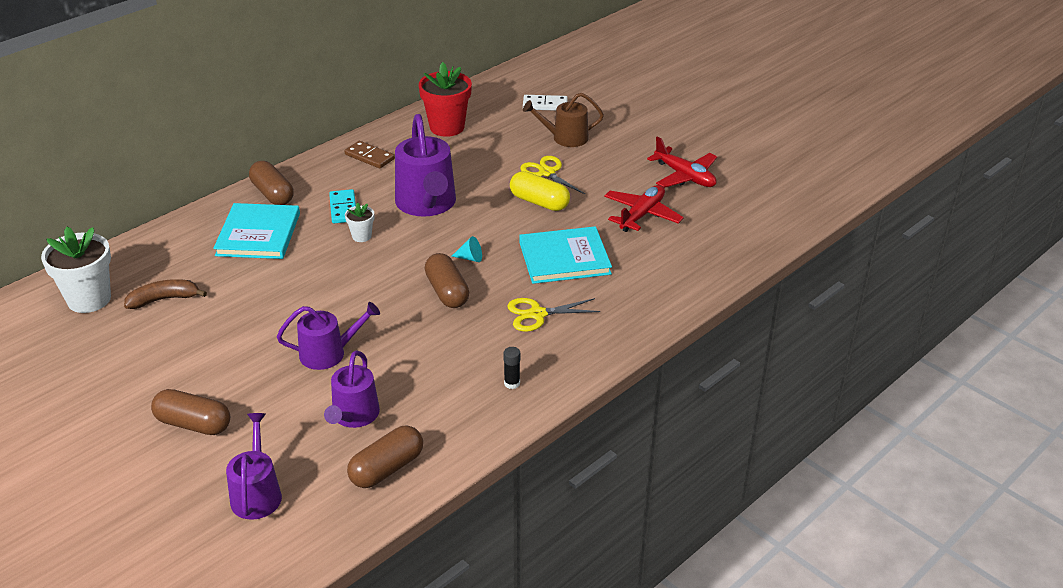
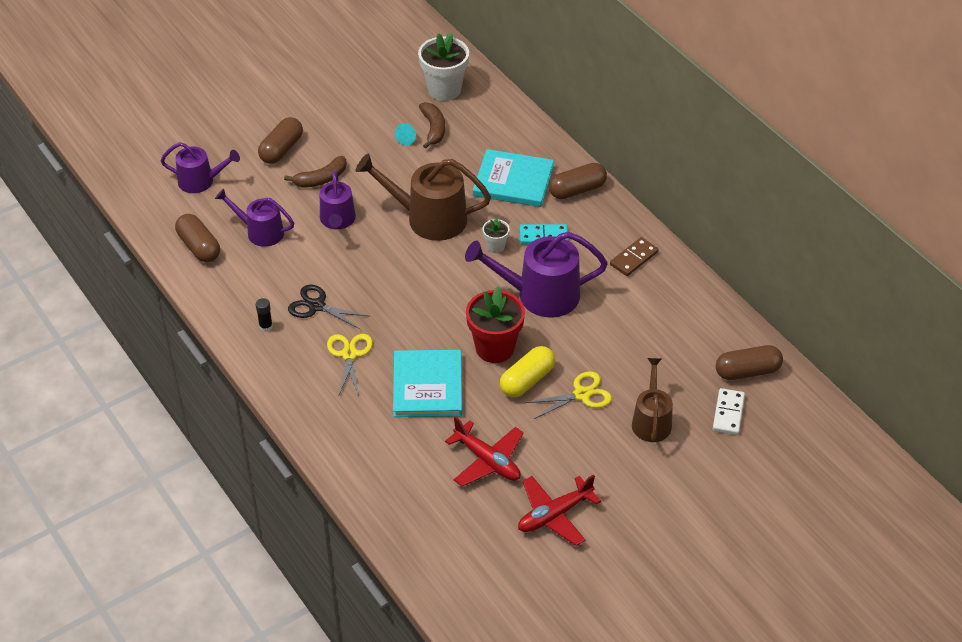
camera: 100 degrees right, 10 degrees up
red flower pot [419,62,472,137] -> red flower pot moved to [466,286,525,363]
brown capsule [425,253,469,308] -> brown capsule moved to [716,345,783,380]
turquoise cone [452,236,482,262] -> turquoise cone moved to [395,123,416,145]
none -> brown banana [284,156,347,188]
none -> black scissors [288,285,370,329]
none -> brown watering can [356,154,491,241]

